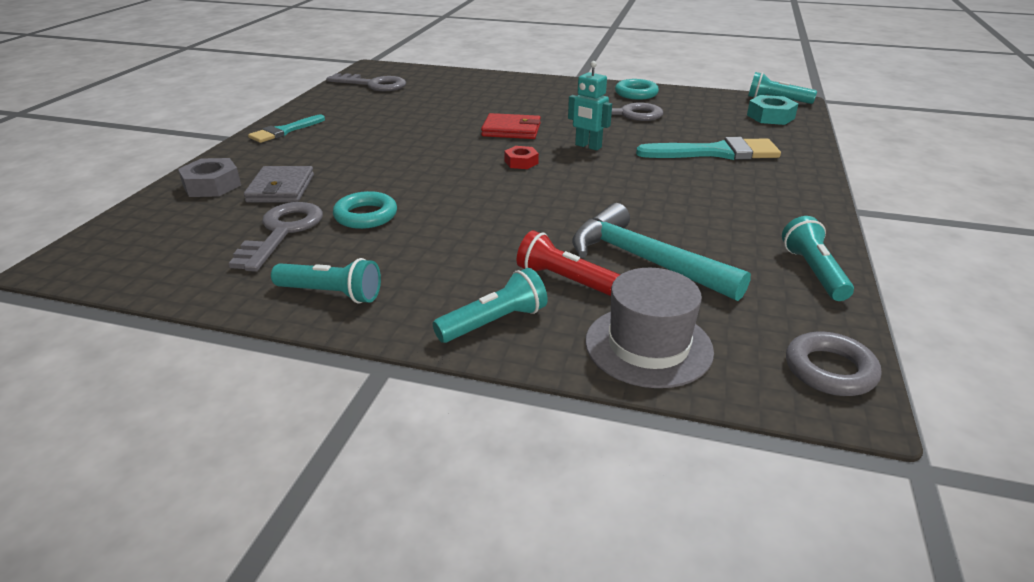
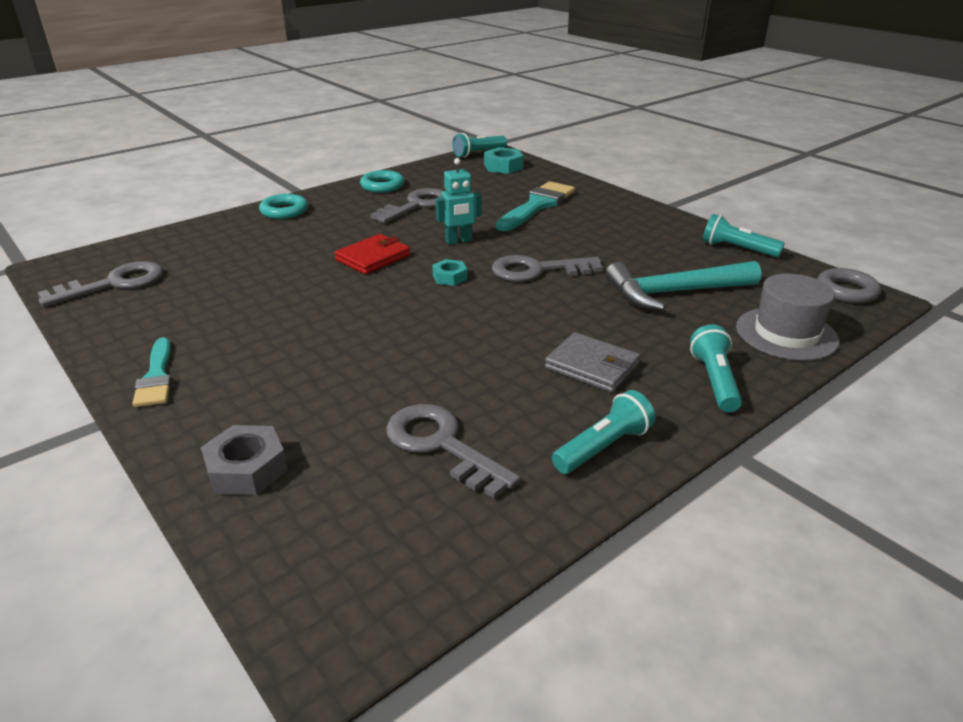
camera: 55 degrees left, 0 degrees up
grey wallet [244,166,314,203] -> grey wallet moved to [545,332,640,393]
turquoise ring [333,191,397,229] -> turquoise ring moved to [259,194,308,219]
red nut [504,146,539,169] -> turquoise nut [432,259,467,286]
red flashlight [517,230,620,296] -> none
none -> grey key [492,255,603,282]

